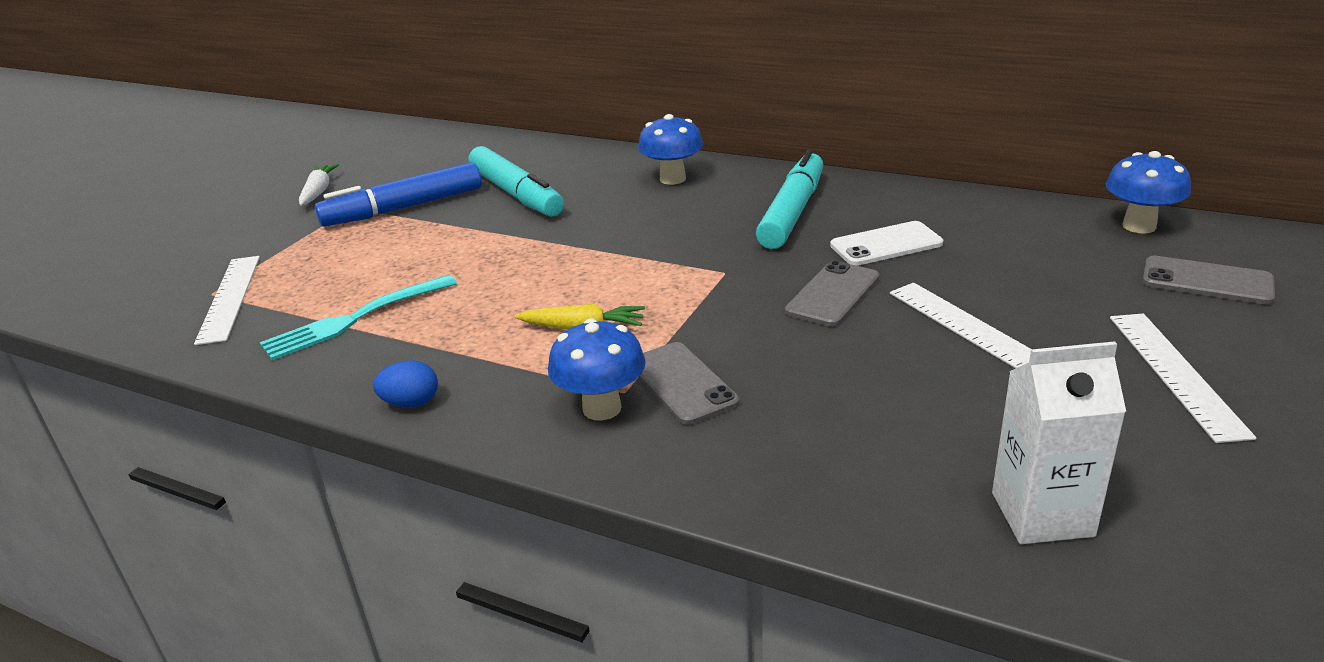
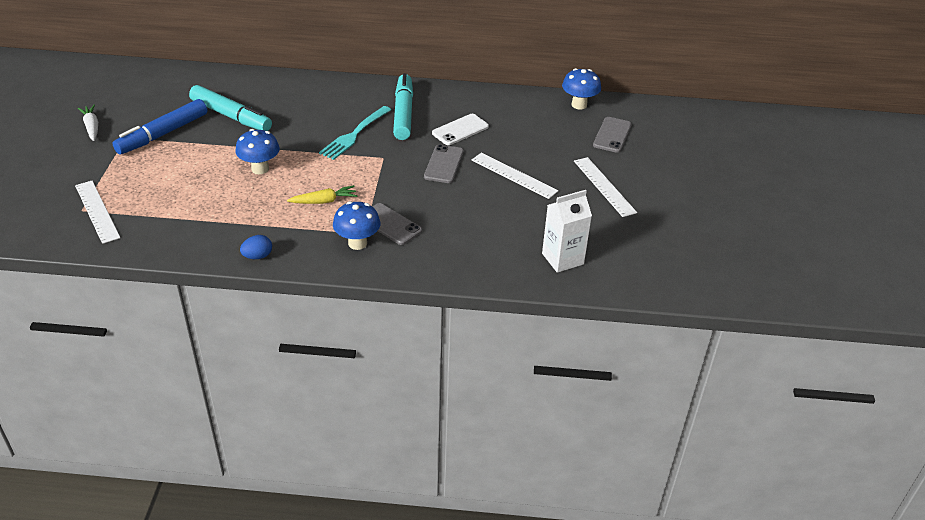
camera: 25 degrees left, 10 degrees up
turquoise fork [260,275,457,360] -> turquoise fork moved to [319,106,391,160]
blue mushroom [638,114,703,185] -> blue mushroom moved to [235,129,280,174]
grey phone [1142,256,1275,304] -> grey phone turned 75 degrees counterclockwise [593,117,632,153]

